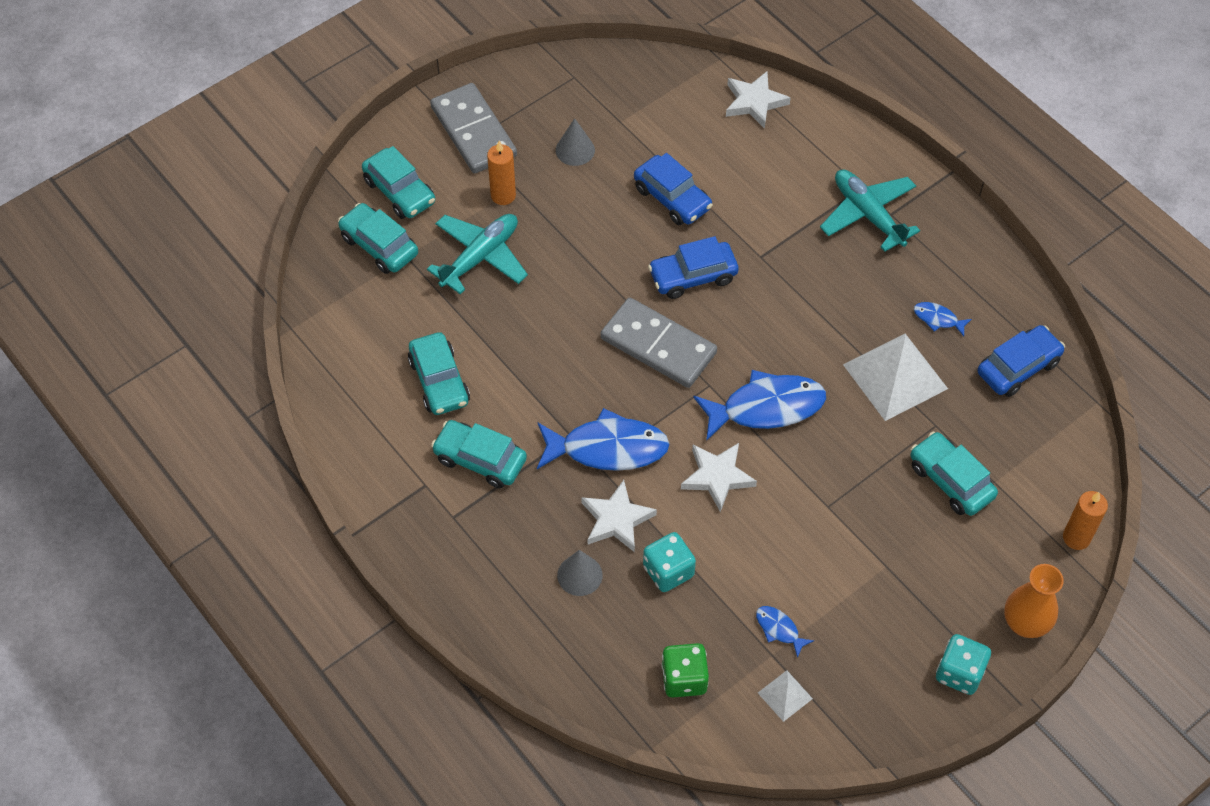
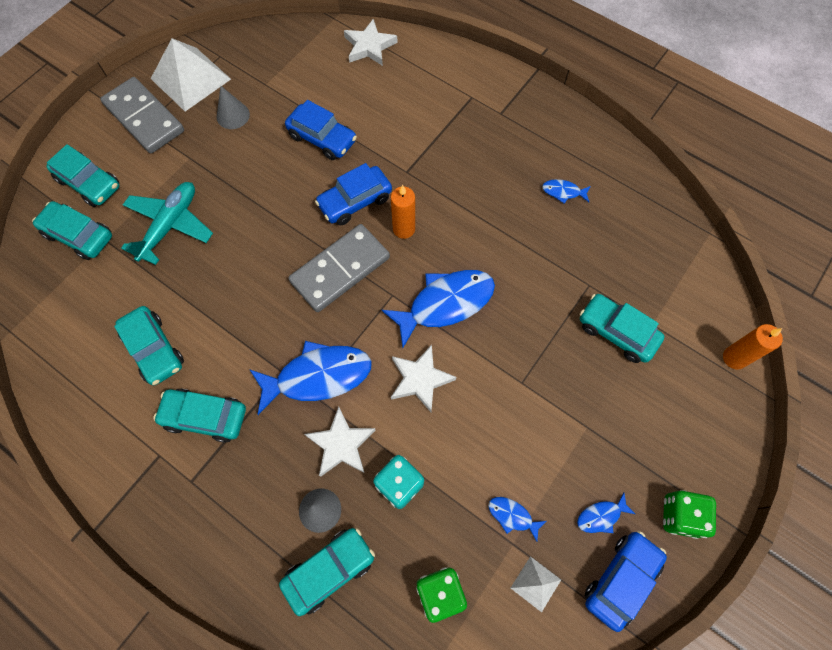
camera: 15 degrees left, 10 degrees up
orange candle [487,141,516,205] -> orange candle moved to [391,185,415,239]
grey domino [601,298,717,388] -> grey domino turned 60 degrees counterclockwise [288,224,390,312]
turquoise plane [820,170,920,252] -> none
white pyramid [843,334,948,421] -> white pyramid moved to [151,38,231,111]
turquoise dice [936,634,991,695] -> green dice [663,490,716,539]
blue car [977,325,1065,397] -> blue car moved to [585,531,667,632]
orange vase [1004,564,1064,638] -> none
none -> turquoise car [279,528,375,616]
none -> blue fish [577,493,635,533]

